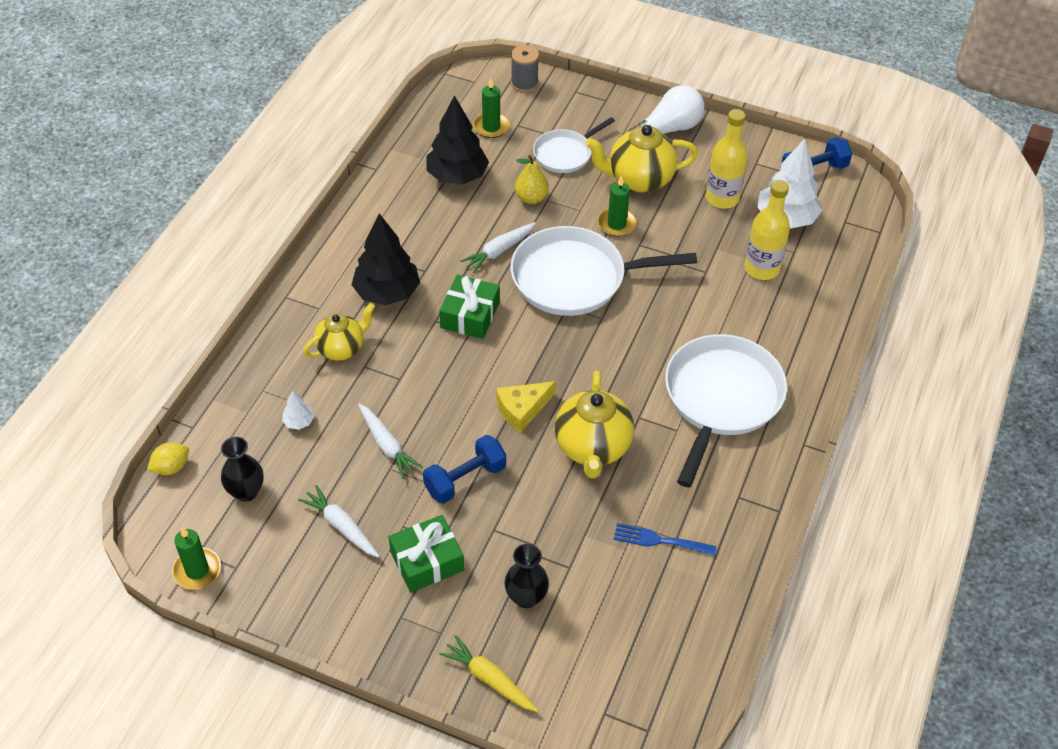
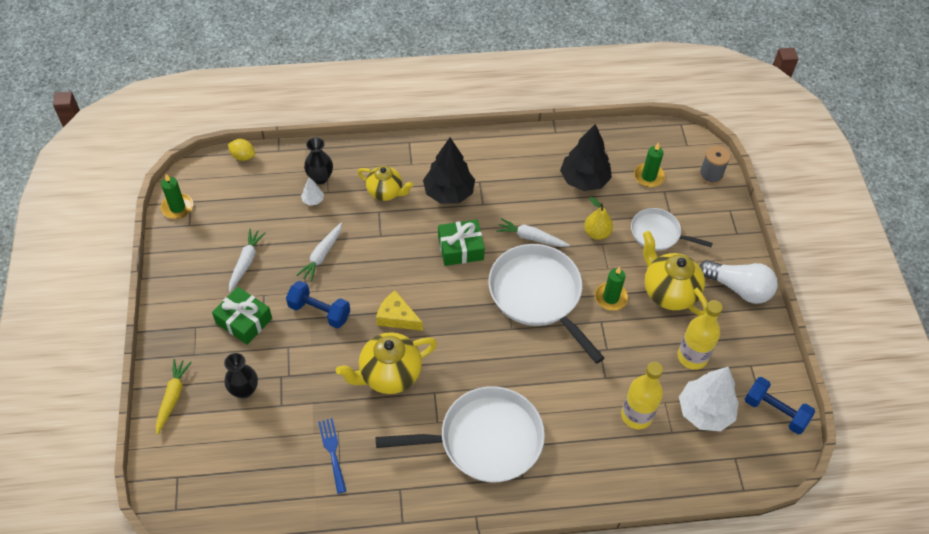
camera: 60 degrees right, 5 degrees up
black vase [221,437,264,502] -> black vase moved to [304,137,333,184]

